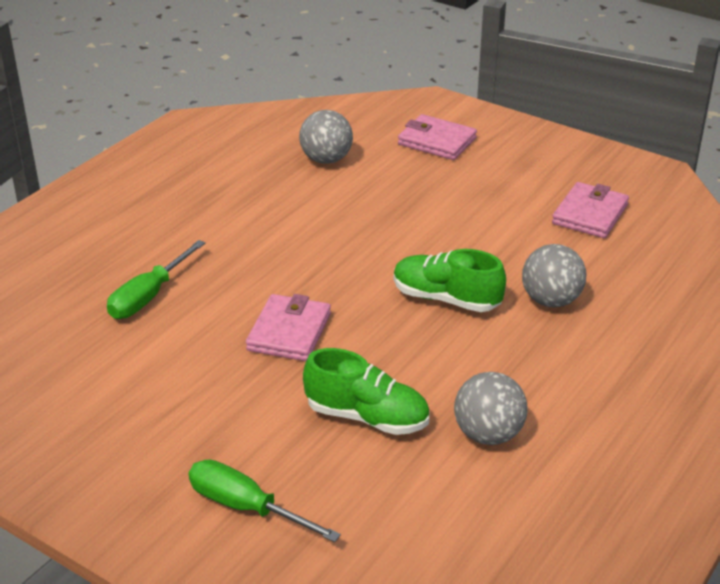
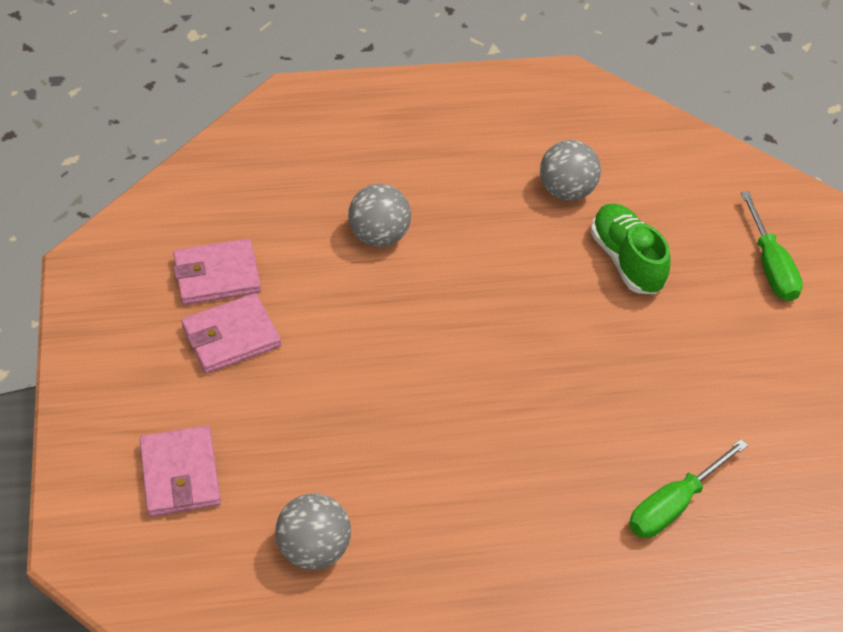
camera: 135 degrees left, 15 degrees up
green screwdriver [107,240,205,319] -> green screwdriver turned 150 degrees clockwise [629,439,748,538]
pink wallet [246,294,331,361] -> pink wallet moved to [181,293,281,374]
green shoe [394,249,506,312] -> none

